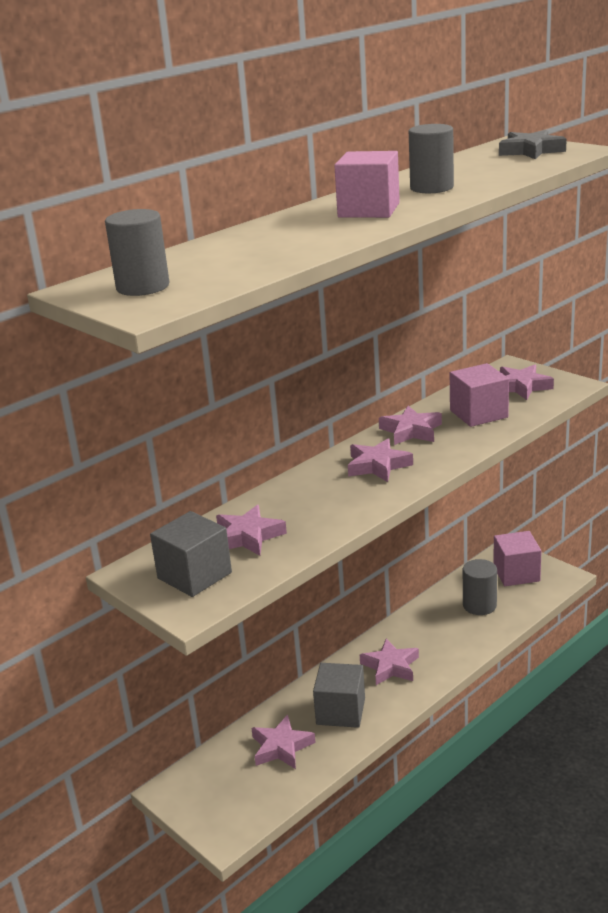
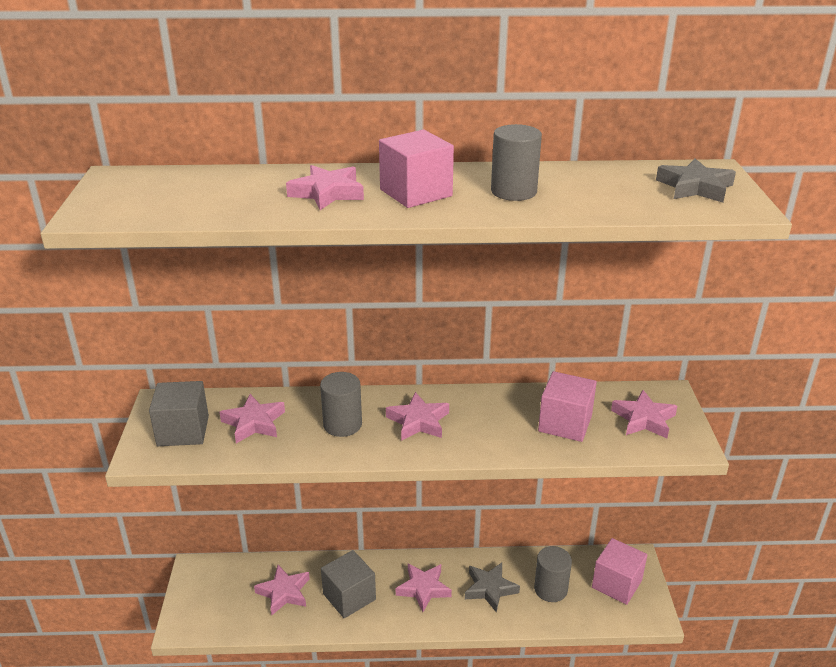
camera: 40 degrees right, 5 degrees up
grey cylinder [105,209,169,296] -> grey cylinder moved to [320,372,362,437]
pink star [379,406,442,445] -> pink star moved to [286,165,364,210]
none -> grey star [465,563,520,612]

